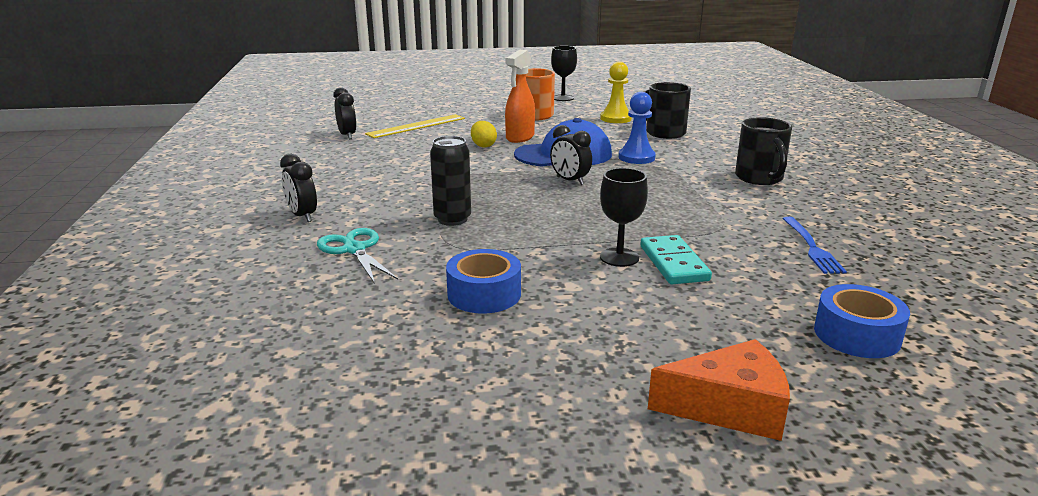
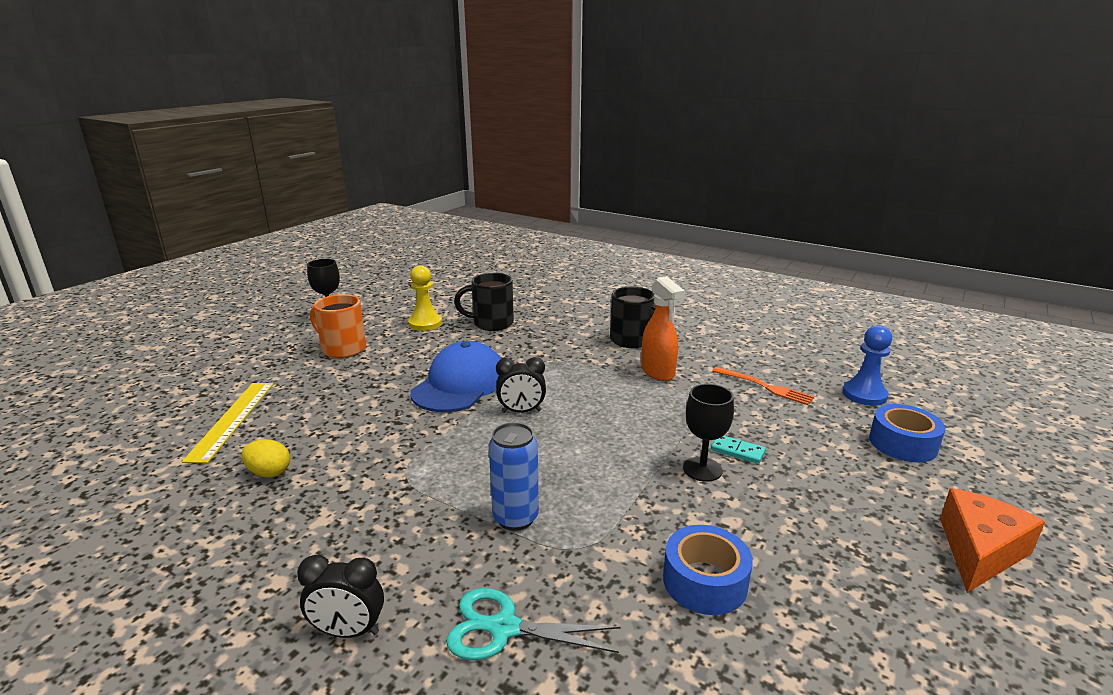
camera: 50 degrees left, 0 degrees up
black clock [333,87,356,139] -> none
black can [430,136,471,226] -> blue can [489,422,539,531]
yellow egg [471,121,497,148] -> yellow egg moved to [241,439,290,478]
orange spray bottle [505,50,535,143] -> orange spray bottle moved to [641,276,685,381]
blue pawn [619,92,656,164] -> blue pawn moved to [842,325,892,406]
turquoise domino [640,235,712,284] -> turquoise domino [711,436,766,464], size x0.61
blue fork [782,217,847,274] -> orange fork [712,367,814,405]

